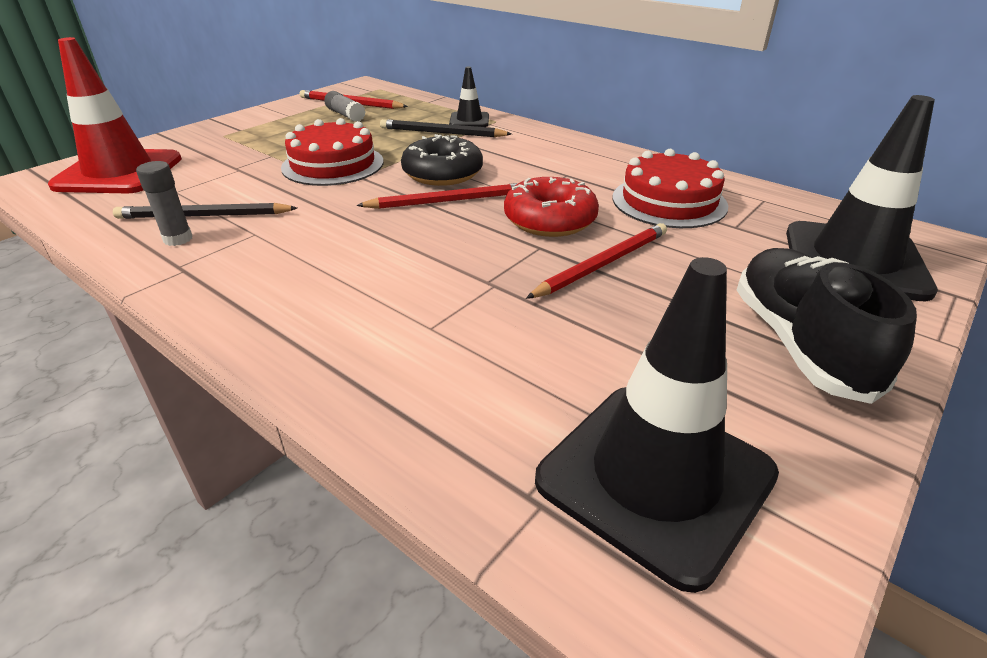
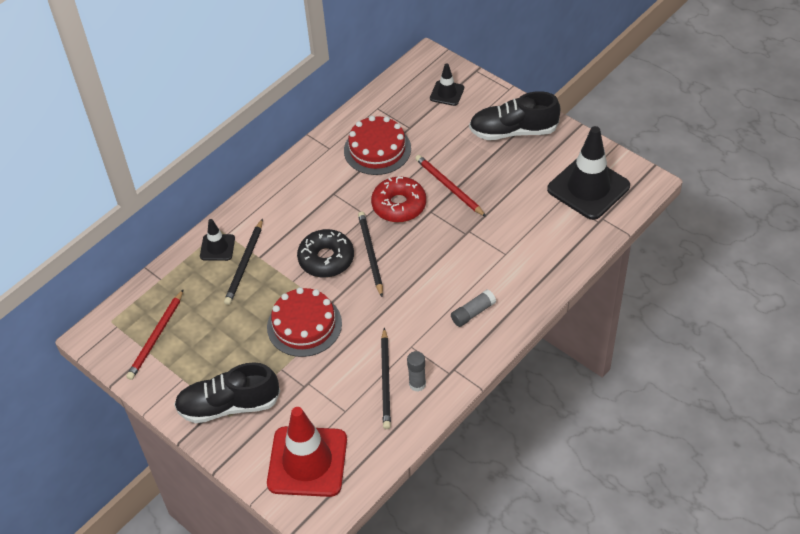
camera: 85 degrees left, 15 degrees up
grey glue stick [324,91,365,122] -> grey glue stick moved to [451,290,496,327]
red pencil [356,183,518,209] -> black pencil [358,211,383,297]
black traffic cone [786,95,938,301] -> black traffic cone [430,63,464,106], size x0.50
none -> black shoe [174,362,280,423]

